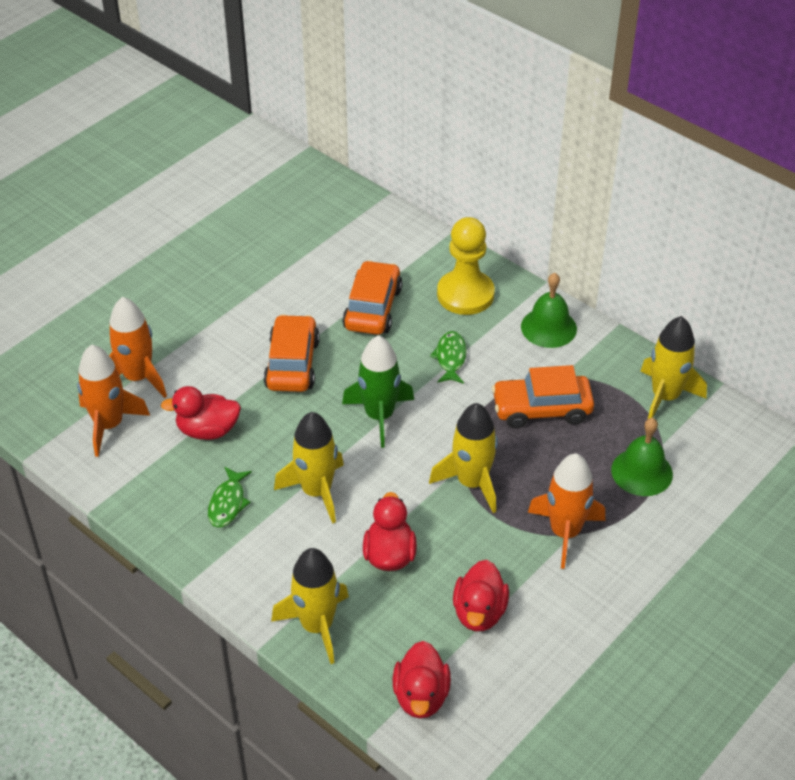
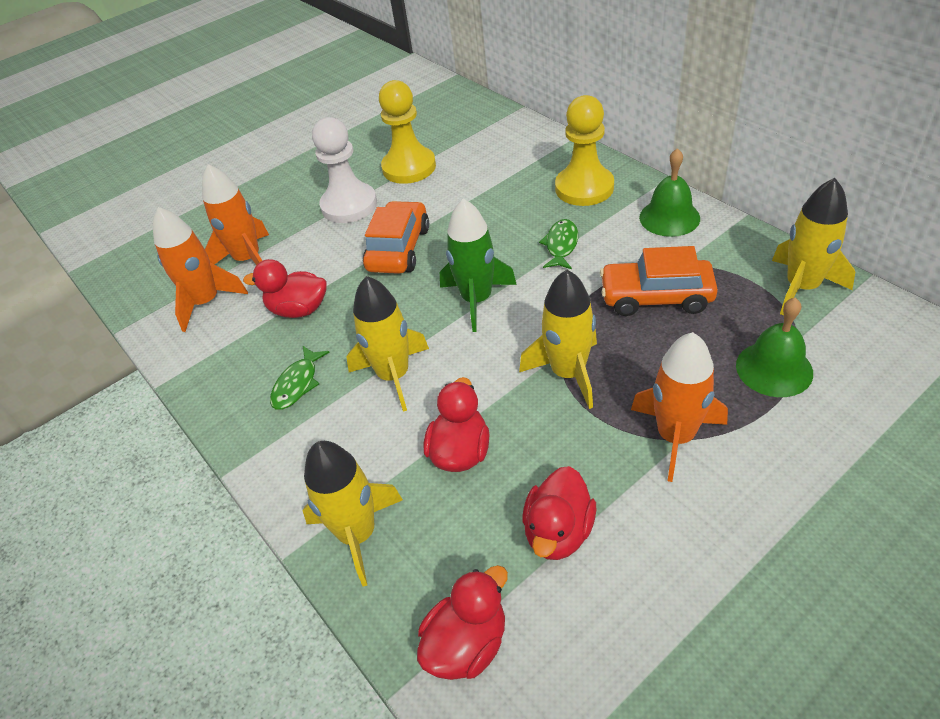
camera: 15 degrees right, 0 degrees up
orange car [342,260,402,335] -> none
red duck [393,641,451,719] -> red duck turned 150 degrees counterclockwise [417,565,508,680]
none -> white pawn [312,117,377,223]
none -> yellow pawn [379,80,436,184]

